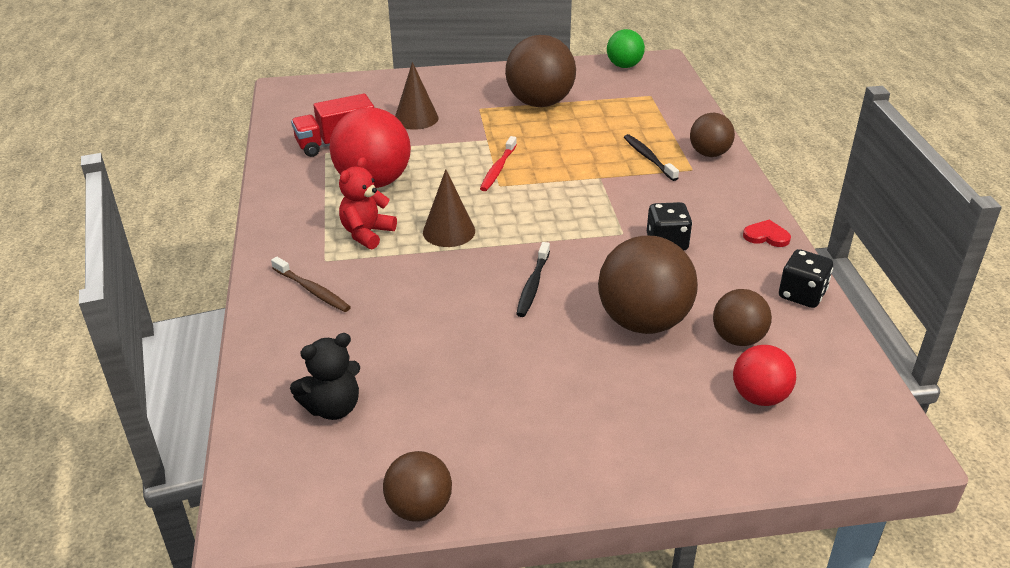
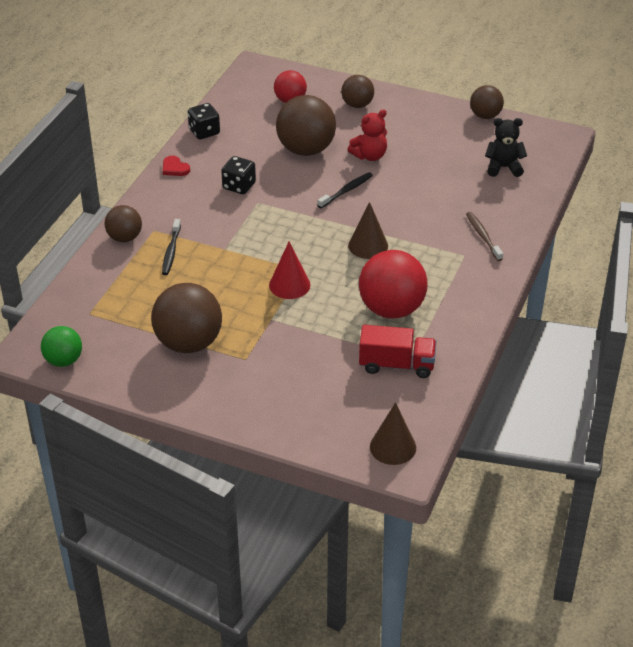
camera: 150 degrees left, 5 degrees up
red teddy bear [339,157,397,250] -> red teddy bear moved to [348,109,387,161]
brown cone [395,62,439,130] -> brown cone moved to [370,402,416,465]
red toothbrush [480,136,517,191] -> red cone [269,242,310,299]
brown ball [713,289,772,346] -> brown ball moved to [341,75,374,108]

